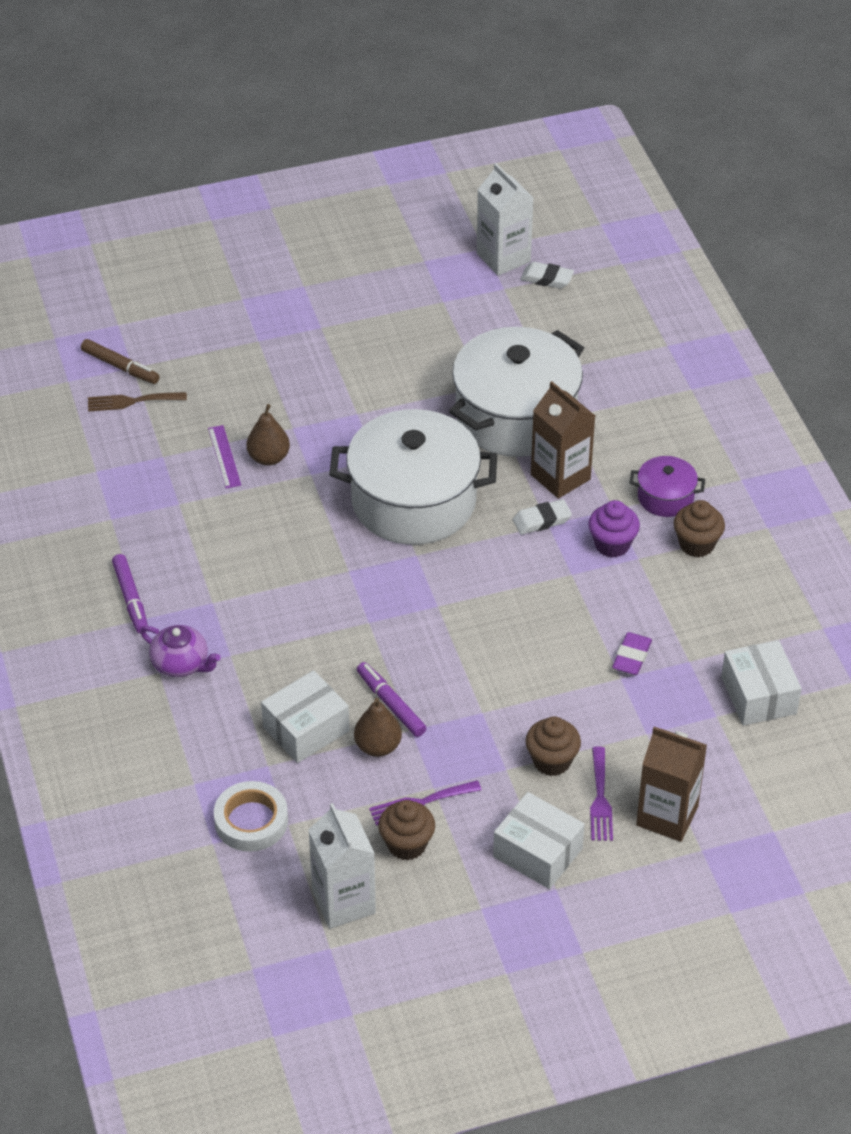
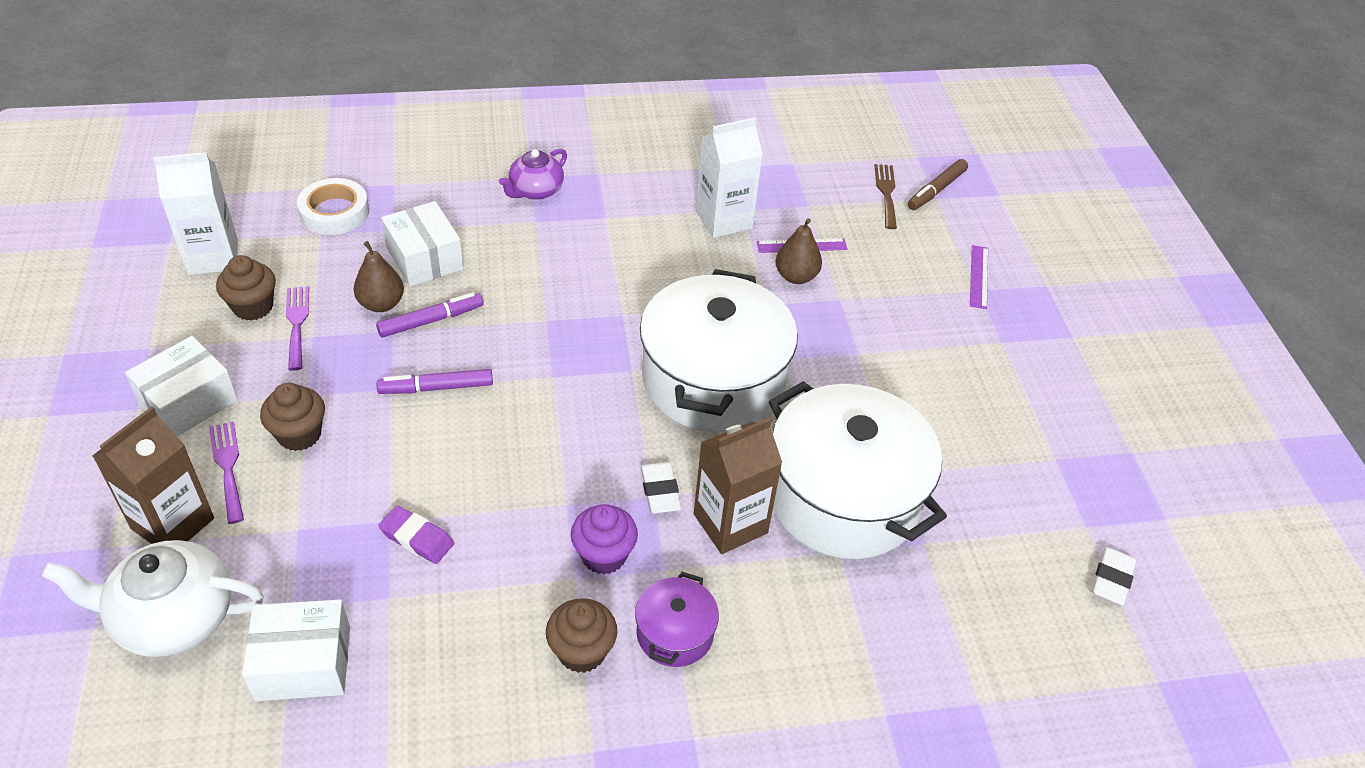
camera: 95 degrees right, 0 degrees up
purple marker [112,554,148,633] -> purple marker moved to [376,369,493,394]
white carton [477,163,533,276] -> white carton moved to [696,117,763,238]
purple fork [590,747,613,841] -> purple fork turned 60 degrees clockwise [209,421,244,524]
none -> white teapot [42,540,264,657]
none -> purple ruler [970,245,988,309]

